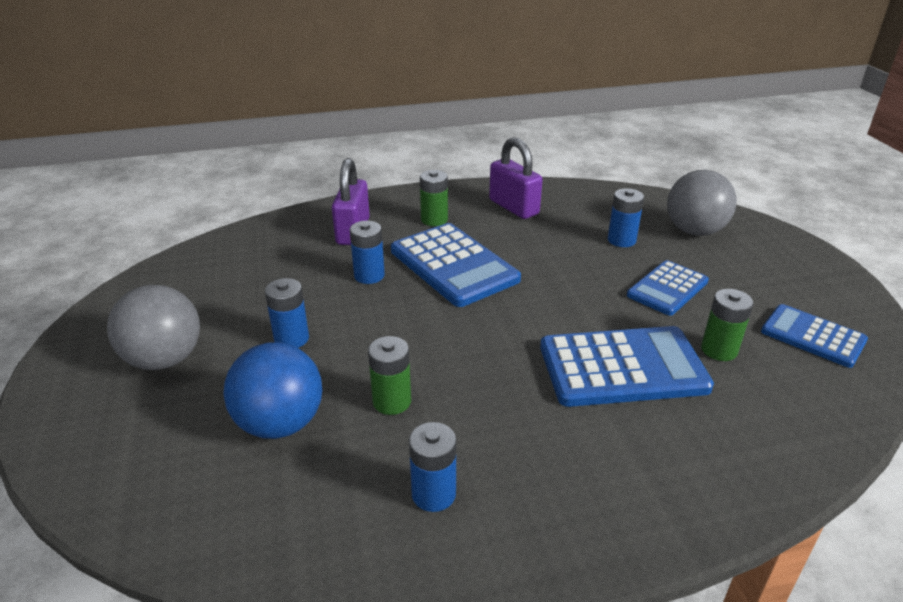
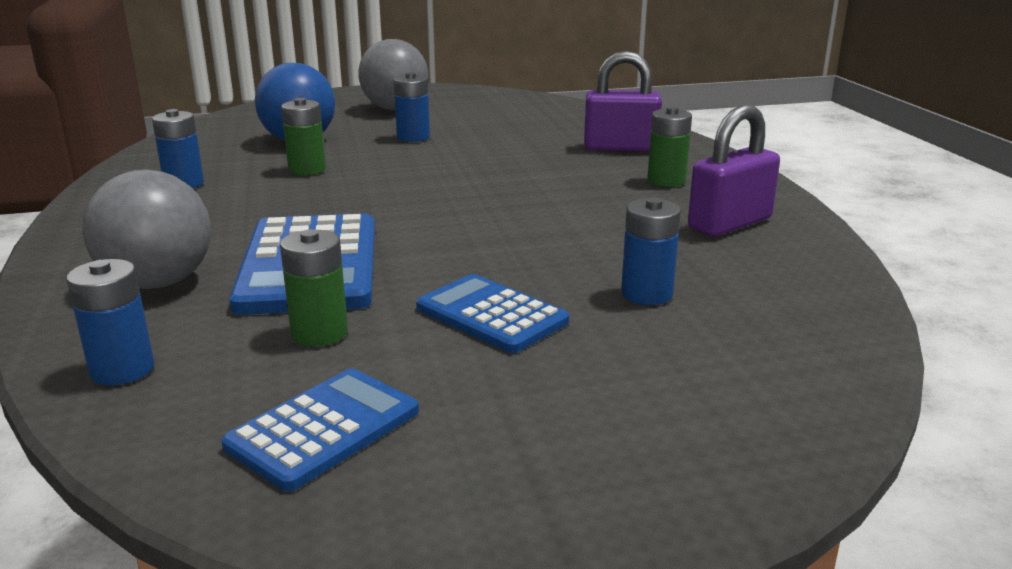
camera: 90 degrees right, 10 degrees down
blue battery [350,221,385,284] -> blue battery moved to [67,259,154,385]
blue calculator [391,223,521,307] -> none
grey ball [667,170,737,236] -> grey ball moved to [82,169,211,289]

